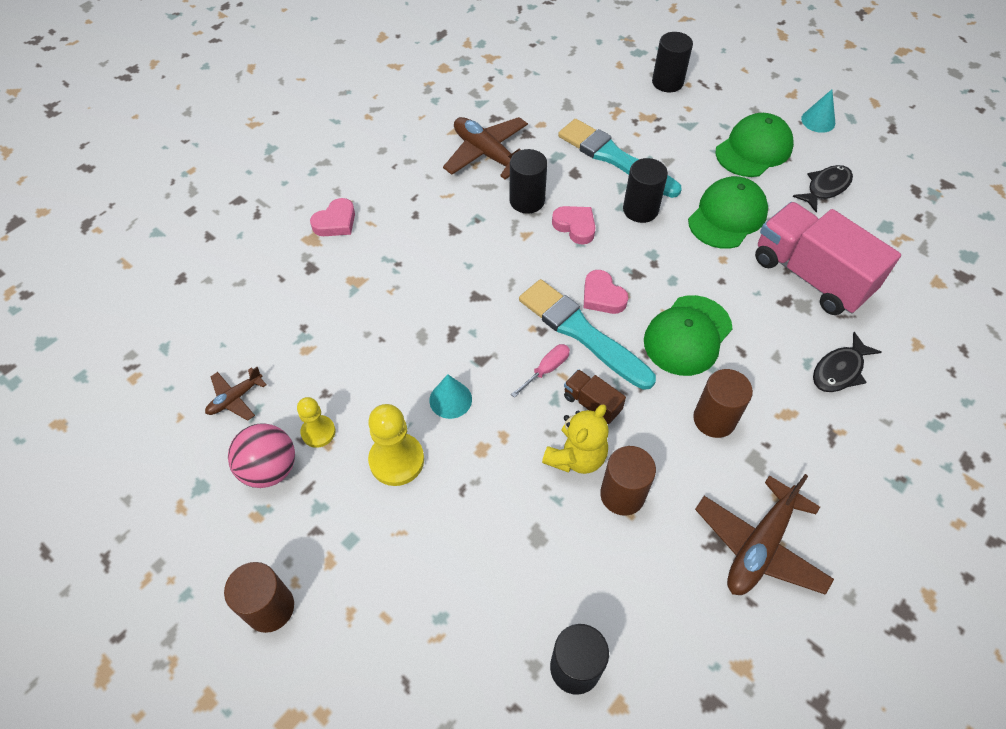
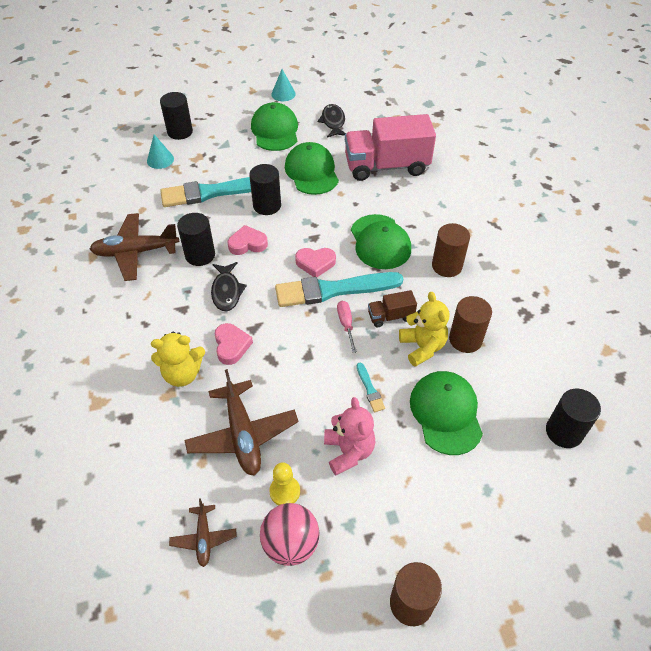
camera: 55 degrees left, 5 degrees down
pink heart [310,198,355,236] -> pink heart moved to [215,323,253,365]
yellow pawn [368,404,424,486] -> pink teddy bear [324,397,376,475]
turquoise cone [429,374,472,419] -> turquoise cone moved to [147,134,174,169]
brown plane [695,474,834,595] -> brown plane moved to [184,369,298,475]
black fish [813,332,882,392] -> black fish moved to [211,262,247,311]
none -> yellow teddy bear [151,331,205,387]
none -> turquoise brush [357,363,385,412]
none -> green cap [410,371,483,455]

